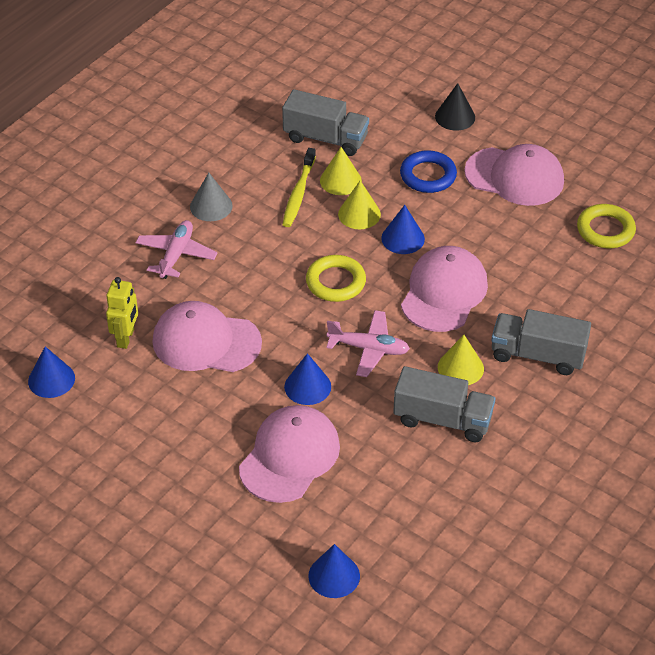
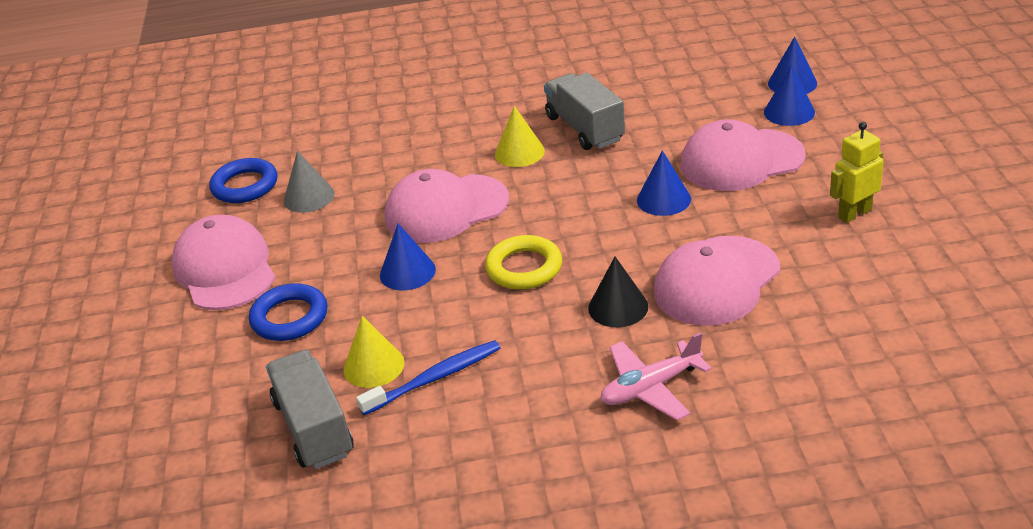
camera: 130 degrees left, 10 degrees down
blue cone [28,346,75,398] -> blue cone moved to [764,65,815,126]
yellow robot [106,277,138,349] -> yellow robot moved to [830,122,883,223]
pink cap [153,301,262,372] -> pink cap turned 75 degrees clockwise [654,236,780,326]
grey cone [190,173,233,221] -> grey cone moved to [284,151,335,213]
yellow toothbrush [282,148,316,227] -> blue toothbrush [356,340,500,415]
pink plane [326,310,410,377] -> none
yellow cone [338,180,381,229] -> none
black cone [435,83,475,131] -> black cone moved to [588,257,648,327]
grey truck [491,309,591,375] -> none
yellow ring [577,204,636,248] -> blue ring [209,158,277,203]

